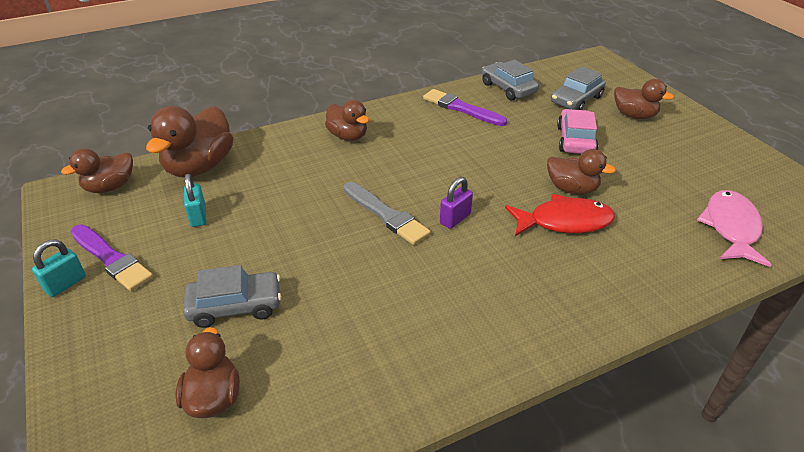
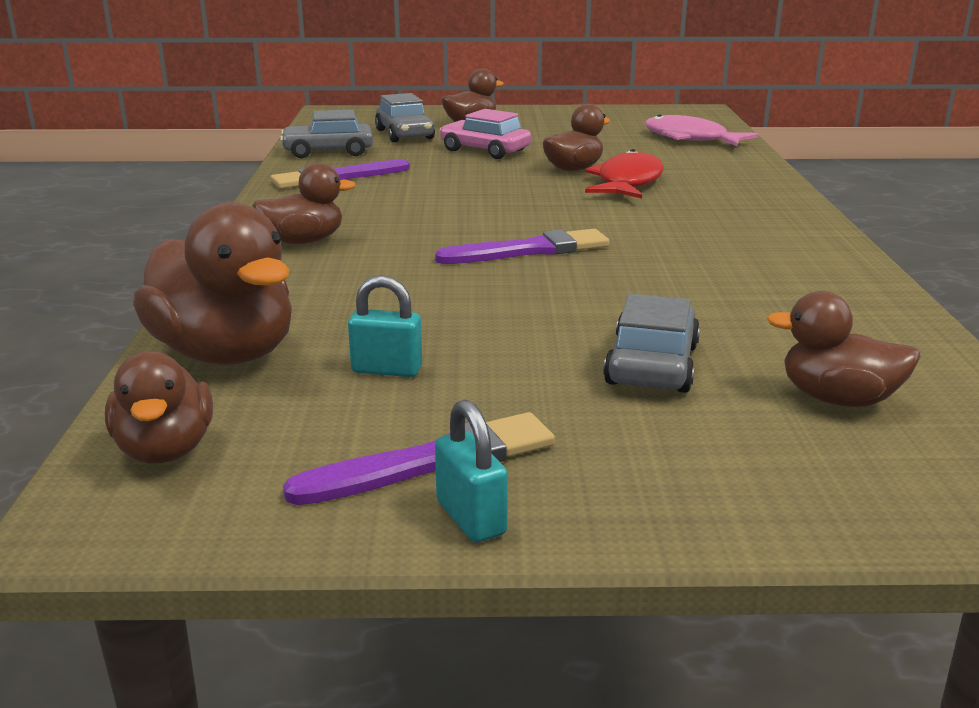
camera: 65 degrees left, 15 degrees down
grey brush [344,182,431,245] -> purple brush [435,229,609,264]
purple padlock [440,177,473,229] -> none

